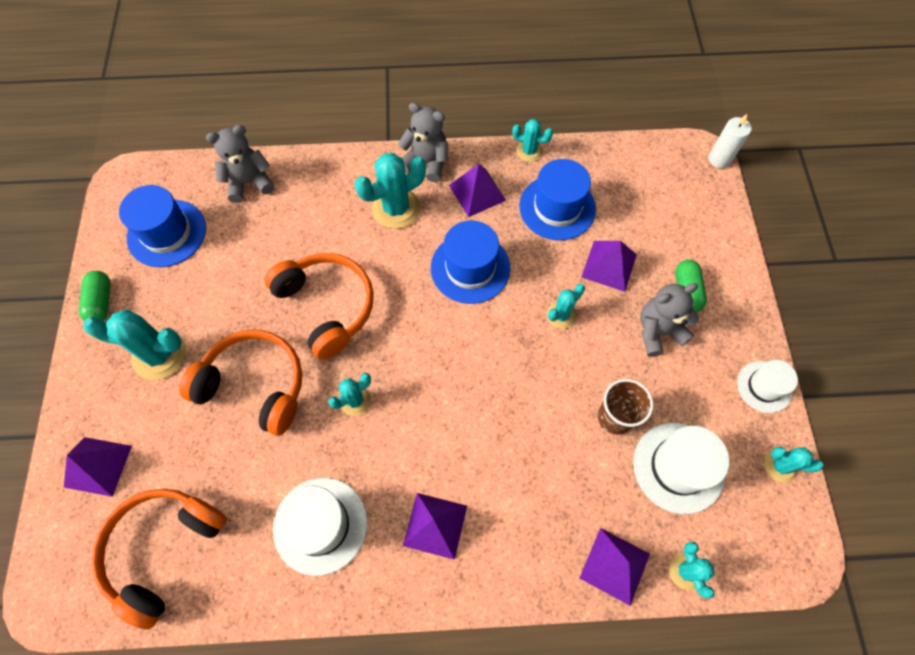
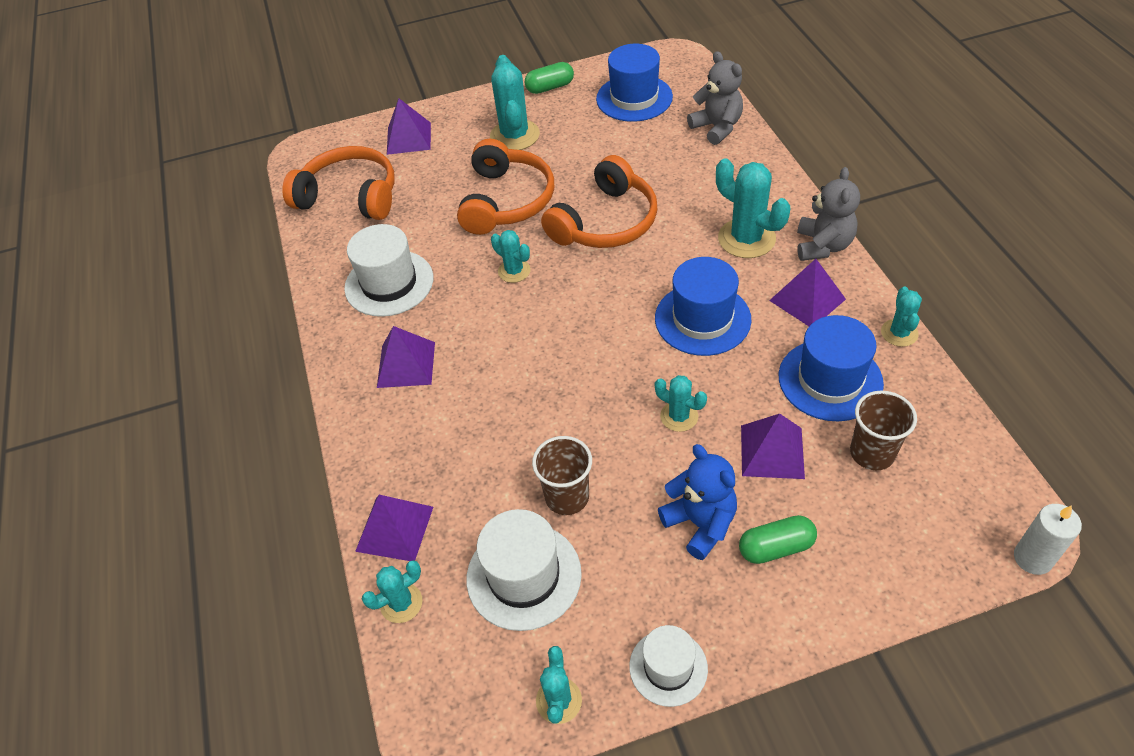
camera: 80 degrees right, 15 degrees down
grey teddy bear [640,283,699,357] -> blue teddy bear [658,444,737,560]
none -> brown cup [850,391,917,470]

